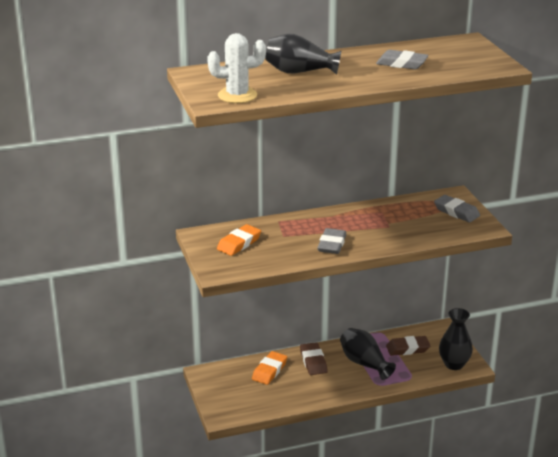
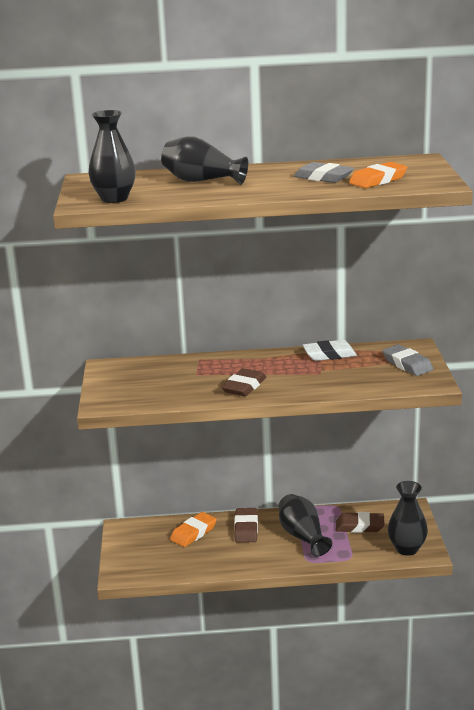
camera: 15 degrees right, 5 degrees down
white cactus [207,33,266,103] -> black vase [89,110,136,203]
orange eraser [217,224,261,256] -> orange eraser moved to [349,162,407,188]
grey eraser [317,228,347,254] -> brown eraser [221,368,266,396]
none -> white eraser [302,340,357,361]

